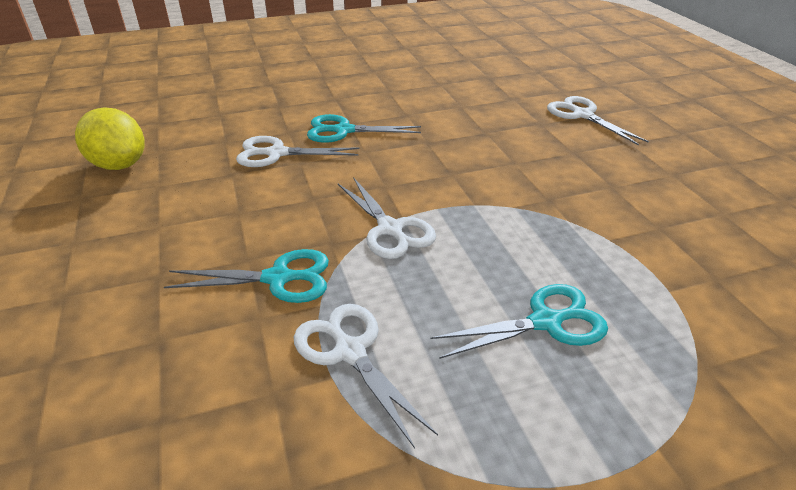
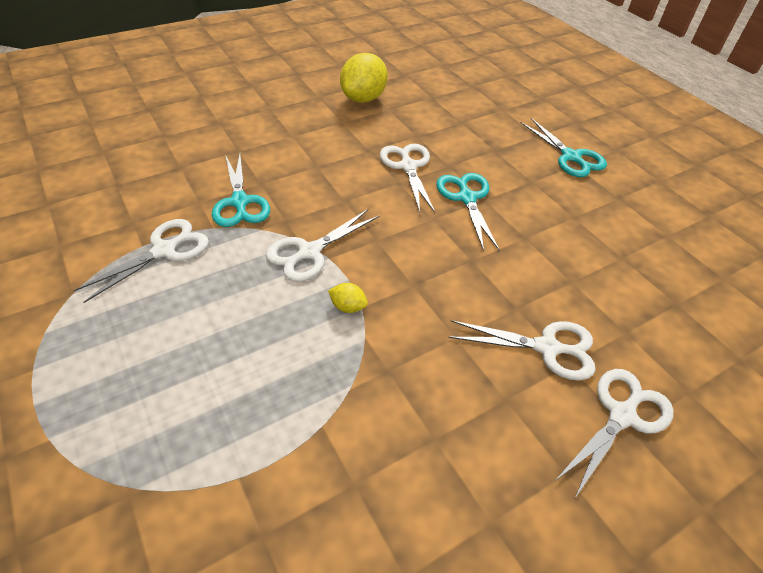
camera: 75 degrees right, 10 degrees up
turquoise scissors [430,284,608,359] -> turquoise scissors moved to [521,118,607,177]
none -> yellow lemon [328,283,368,313]
none -> white scissors [448,320,596,380]

